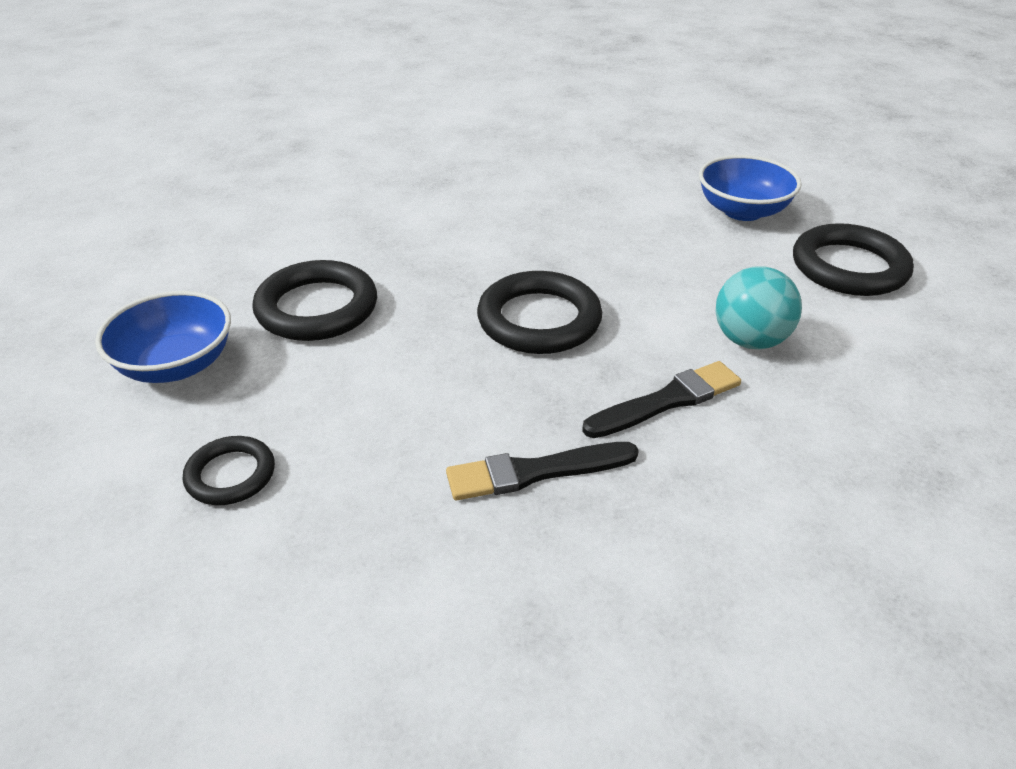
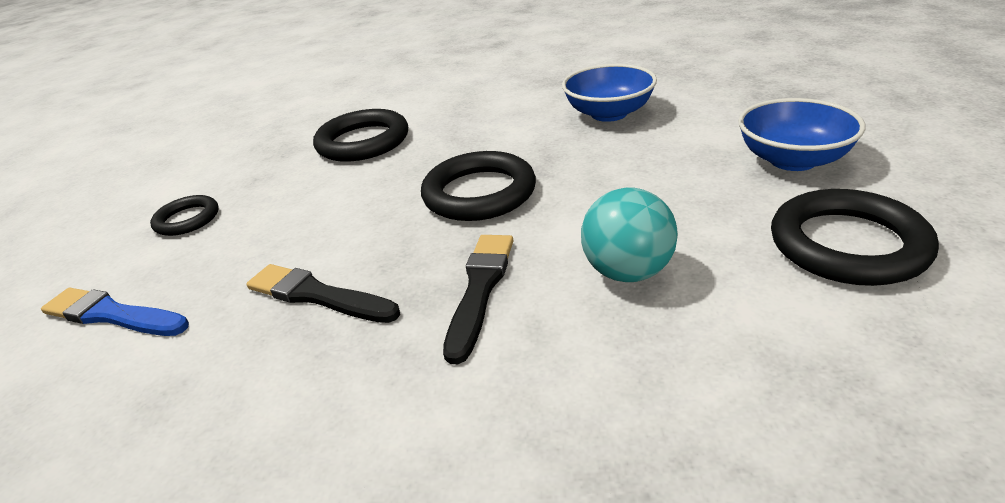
camera: 45 degrees right, 5 degrees down
blue bowl [95,291,231,383] -> blue bowl moved to [562,64,657,122]
black brush [582,361,741,438] -> black brush turned 90 degrees counterclockwise [443,235,513,364]
none -> blue brush [41,288,189,336]

